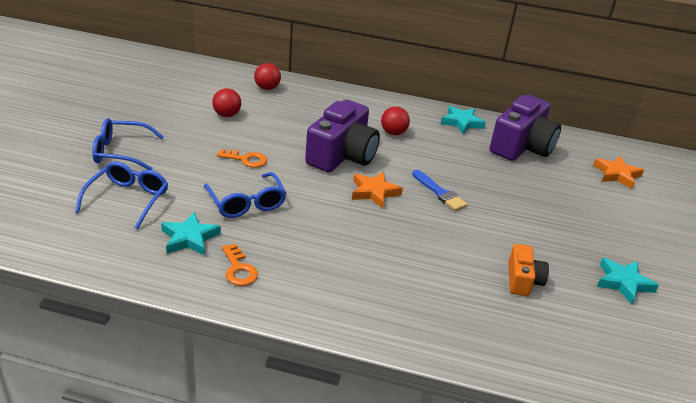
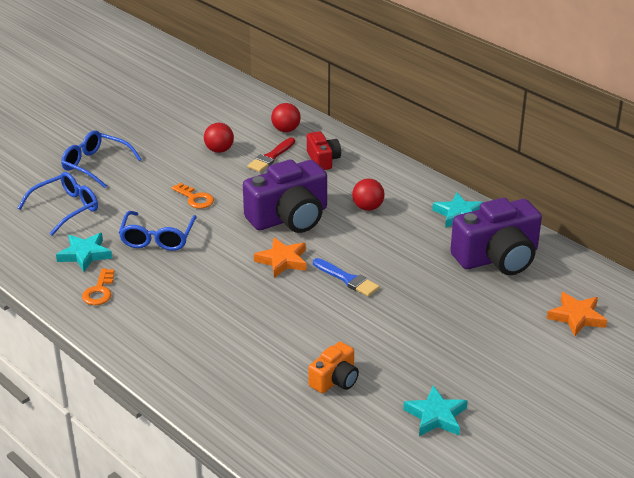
camera: 35 degrees right, 0 degrees up
blue brush [412,170,467,211] -> blue brush turned 45 degrees counterclockwise [313,258,380,297]
none -> red brush [248,137,295,172]
none -> red camera [307,131,341,170]

